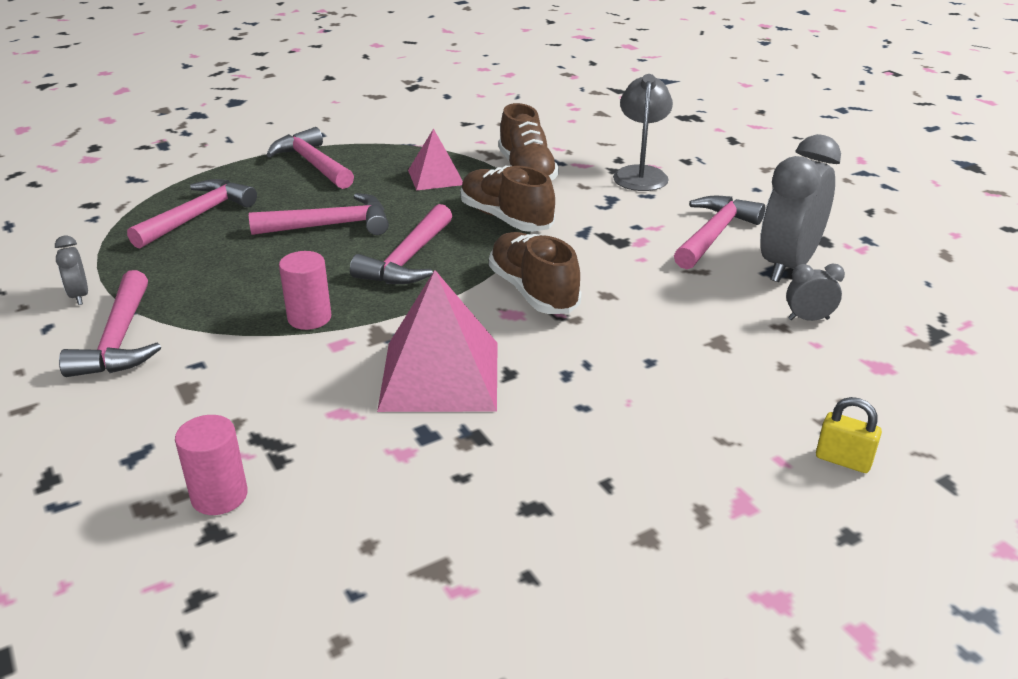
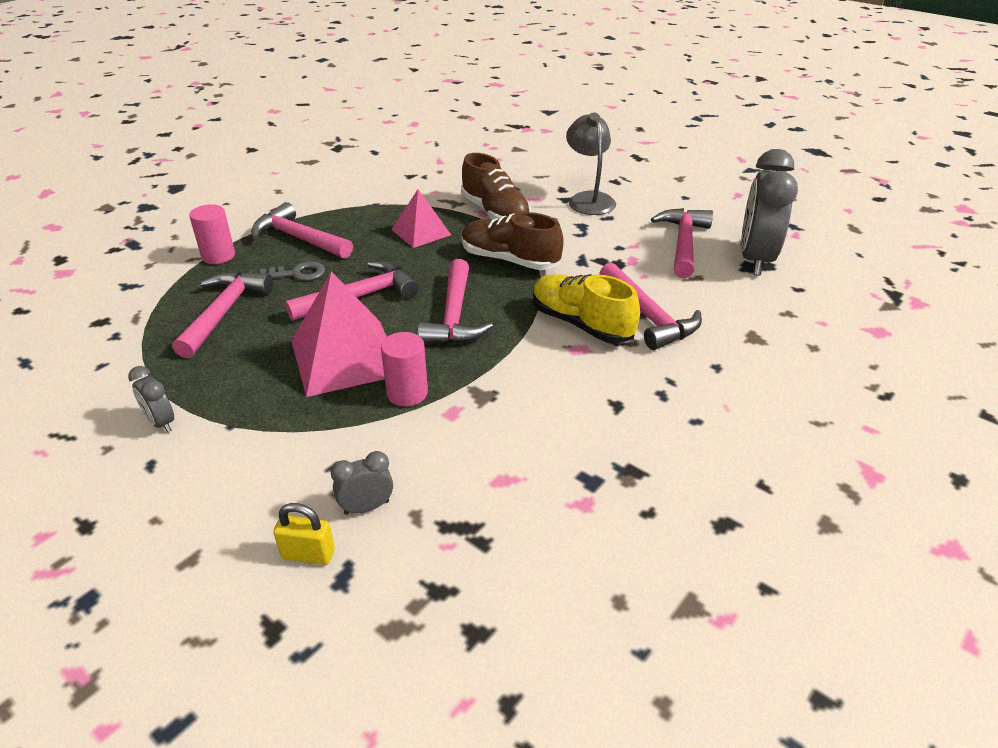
camera: 20 degrees left, 5 degrees up
pink hammer [59,270,161,377] -> pink hammer moved to [599,262,702,350]
pink cylinder [175,415,248,515] -> pink cylinder moved to [189,204,235,264]
pink pyramid [377,270,497,412] -> pink pyramid moved to [291,271,387,397]
brown shoe [489,232,582,314] -> yellow shoe [533,274,640,344]
grey clock [786,264,845,321] -> grey clock moved to [331,451,393,515]
yellow padlock [816,397,882,473] -> yellow padlock moved to [273,503,335,565]
none -> grey key [260,261,325,281]

